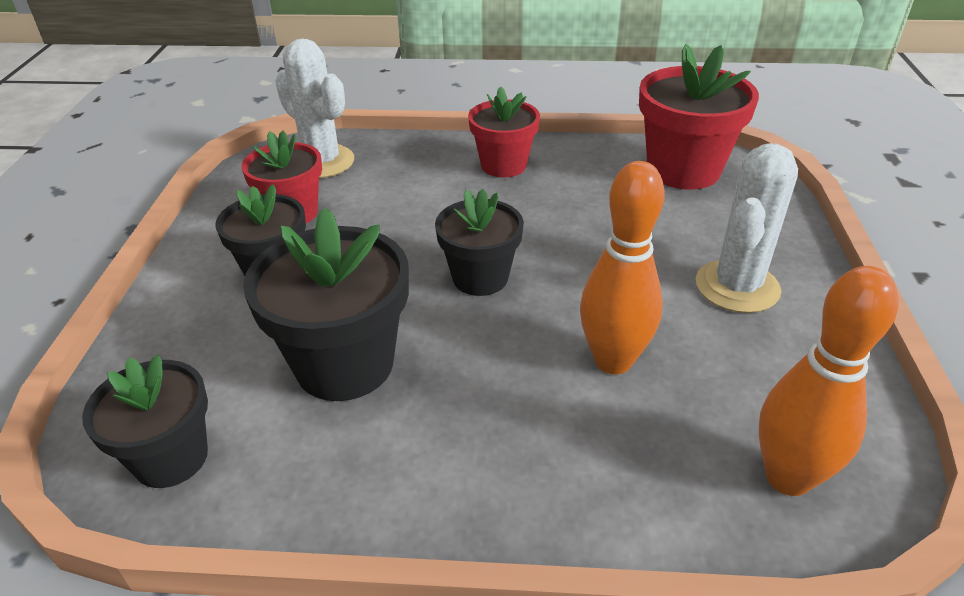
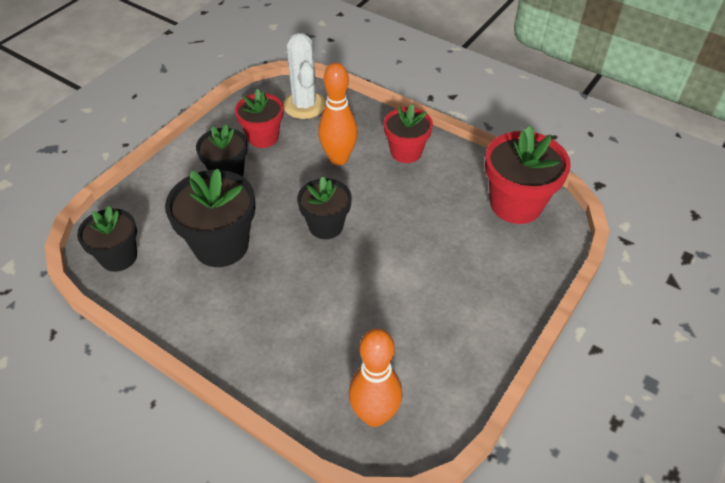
camera: 30 degrees right, 10 degrees up
orange bowling pin [580,161,665,374] -> orange bowling pin moved to [318,63,358,165]
white cactus [696,143,798,313] -> none

